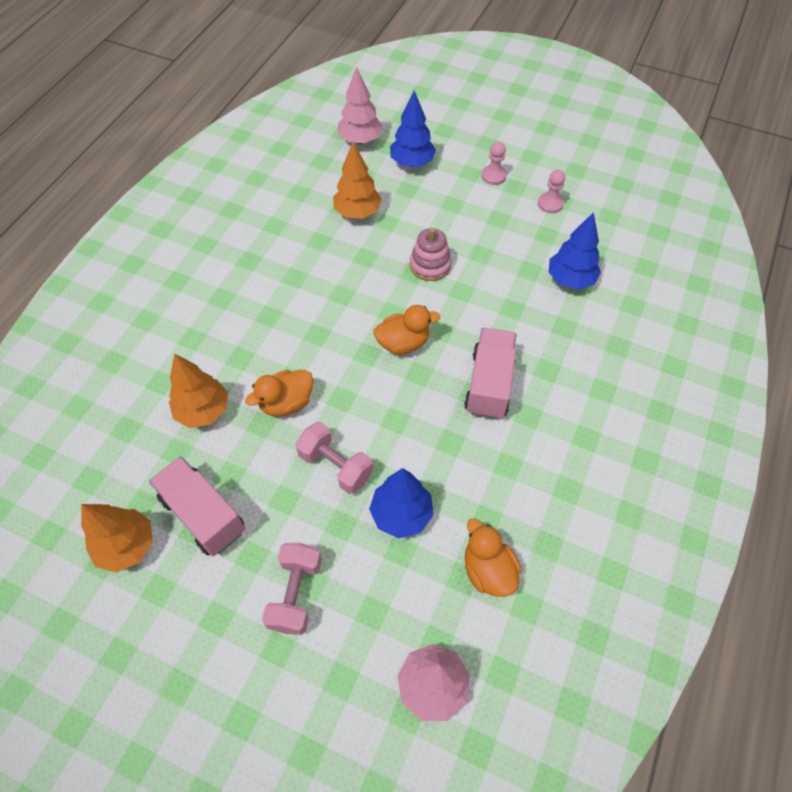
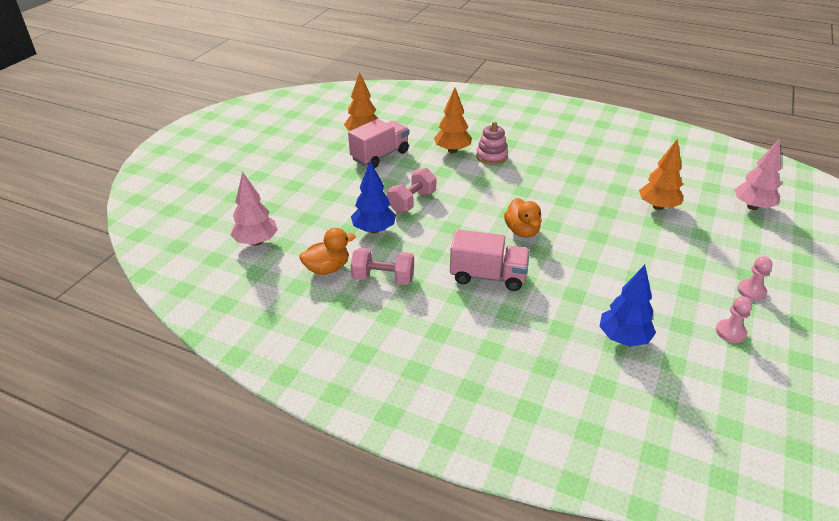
camera: 90 degrees right, 20 degrees down
orange duck [245,370,313,417] -> none
pink dumbbell [262,543,322,635] -> pink dumbbell moved to [350,248,414,285]
blue tree [390,91,436,167] -> none
pink stacking toy [410,228,452,281] -> pink stacking toy moved to [476,121,508,165]

